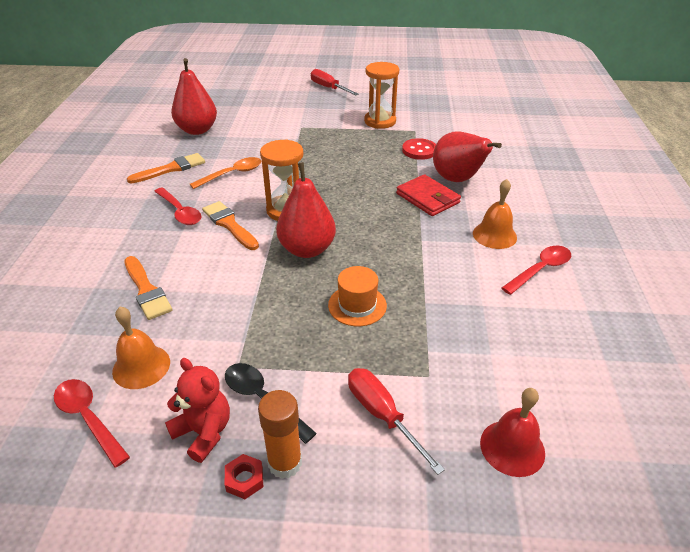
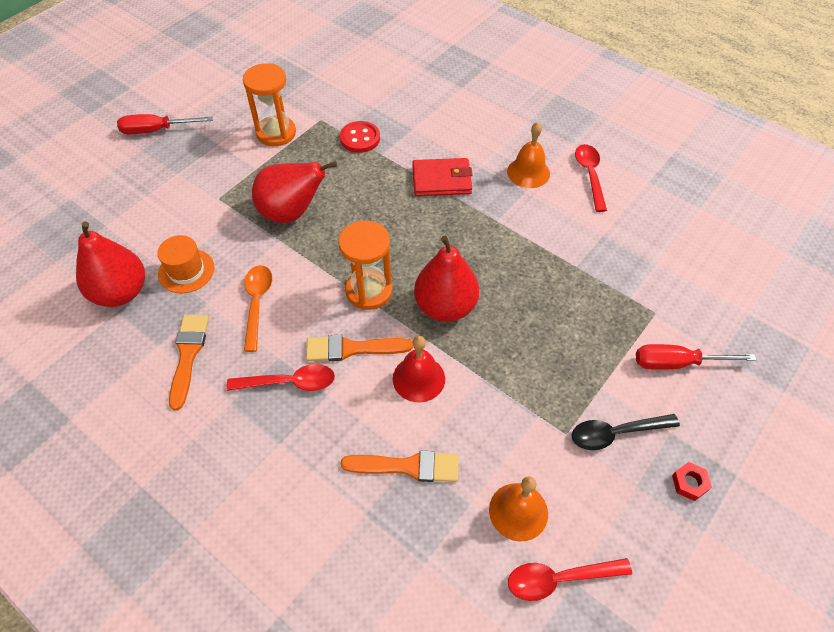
camera: 55 degrees left, 15 degrees up
red teddy bear [165,358,230,463] -> none
orange glue stick [258,390,302,479] -> none
orange hat [328,266,387,327] -> orange hat moved to [157,235,214,293]
red pear [433,131,502,182] -> red pear moved to [252,161,337,223]
red bell [480,388,545,477] -> red bell moved to [393,336,445,402]

